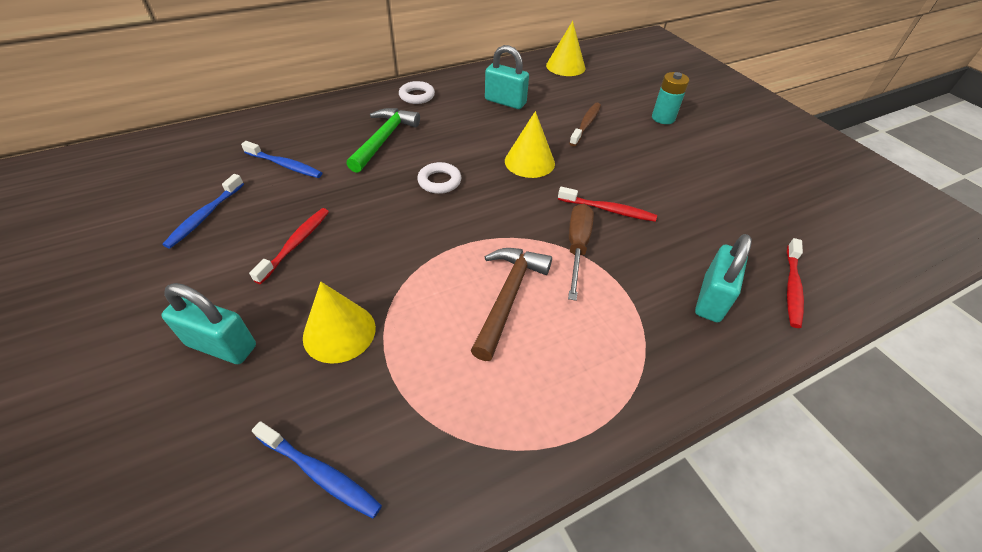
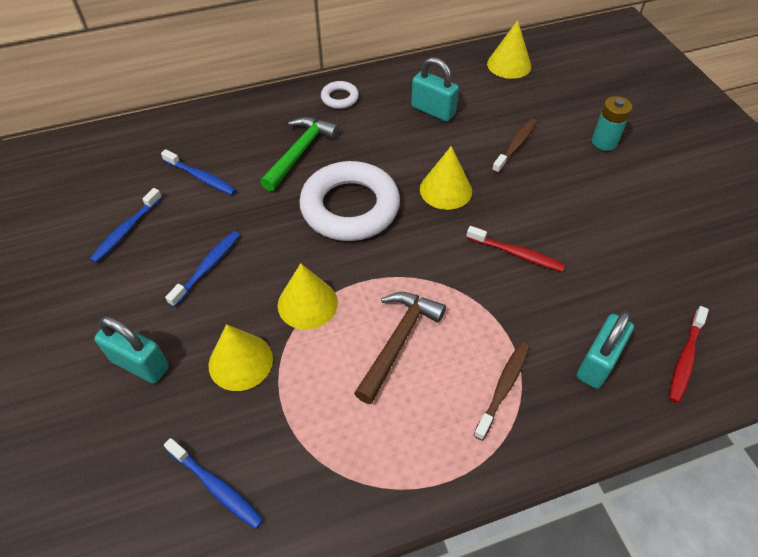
camera: 10 degrees right, 5 degrees up
red toothbrush [249,208,329,284] -> blue toothbrush [165,231,240,307]
white ring [417,162,461,194] -> white ring [299,161,400,241], size x2.25
brown screwdriver [568,204,594,301] -> none
none -> yellow cone [278,263,338,329]
none -> brown toothbrush [474,342,529,441]

